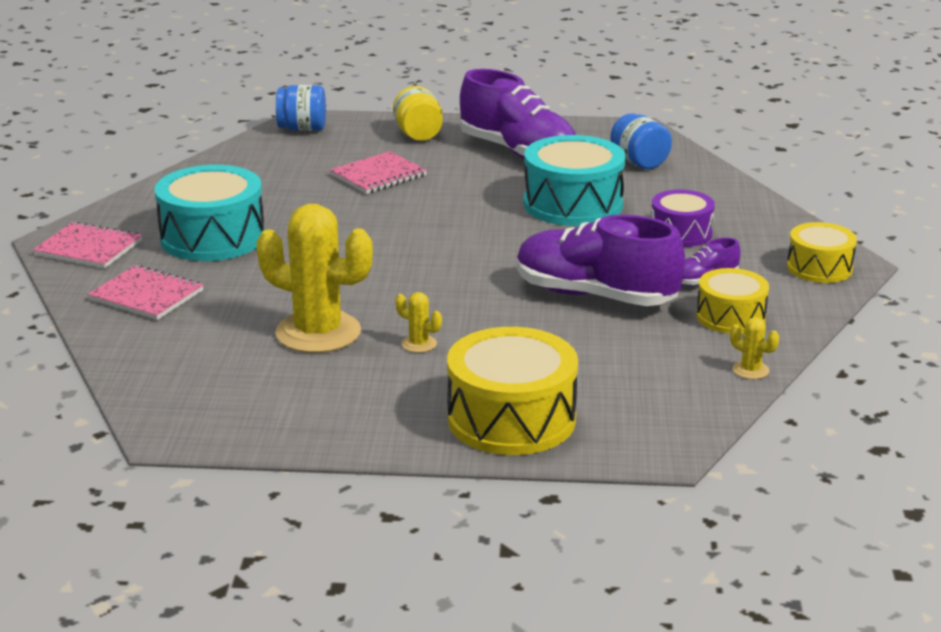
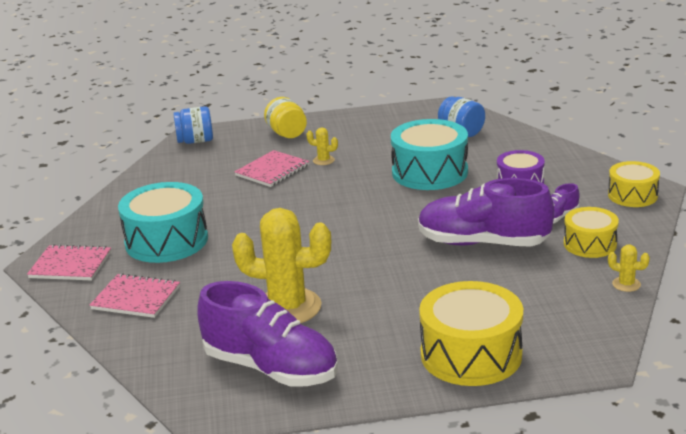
camera: 10 degrees left, 0 degrees up
yellow cactus [396,292,442,353] -> yellow cactus moved to [306,127,338,165]
purple shoe [460,69,576,159] -> purple shoe moved to [197,281,338,387]

